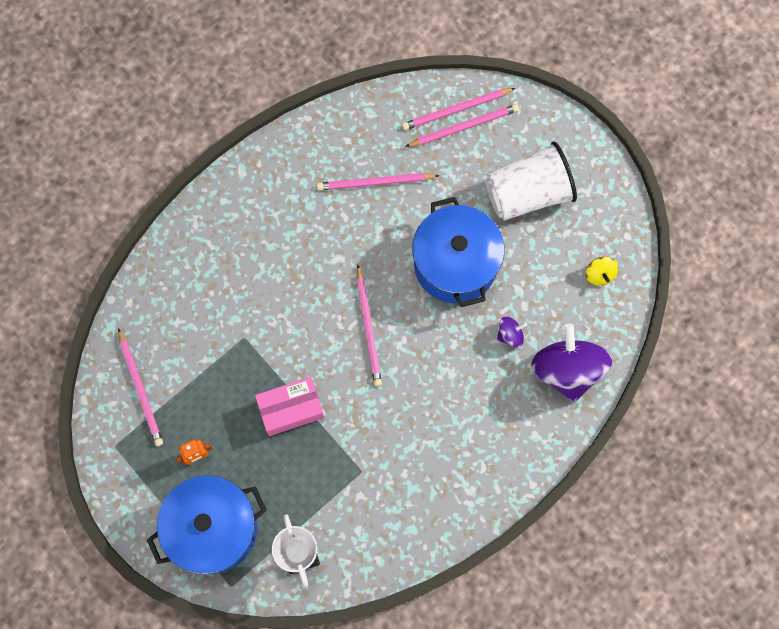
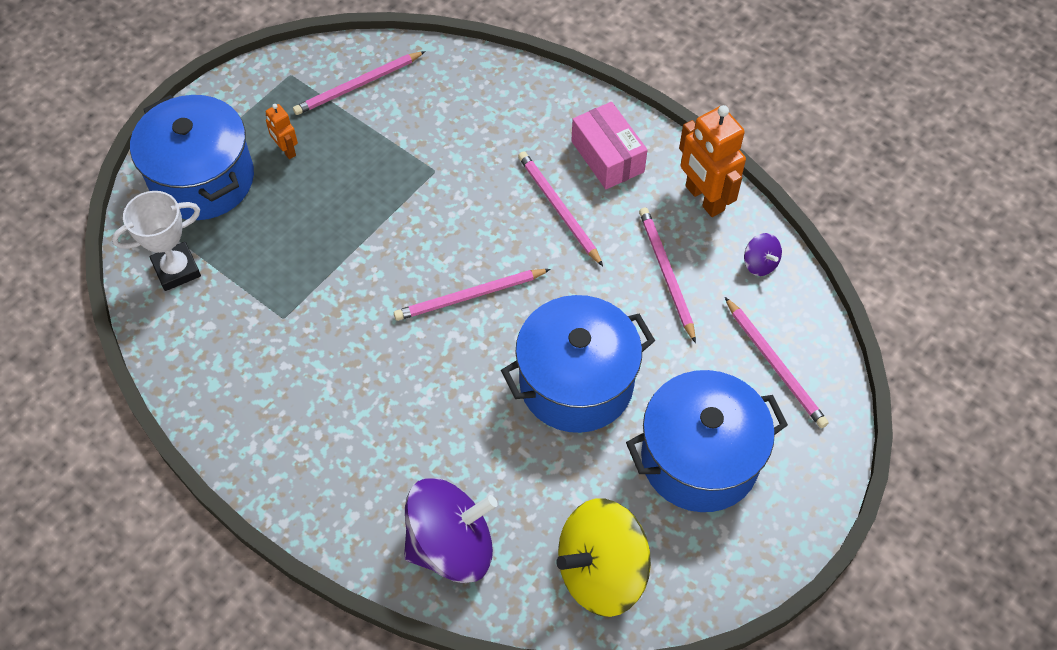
camera: 80 degrees right, 15 degrees down
pink box [255,377,324,436] -> pink box moved to [571,102,647,189]
pink pencil [402,88,515,130] -> pink pencil moved to [518,151,603,266]
white cup [485,141,577,221] -> blue pot [626,370,788,512]
purple spinning top [497,316,527,348] -> purple spinning top moved to [744,233,782,276]
yellow spinning top [586,256,618,286] -> yellow spinning top [556,499,651,617], size x2.28
none -> orange robot [679,105,746,217]

